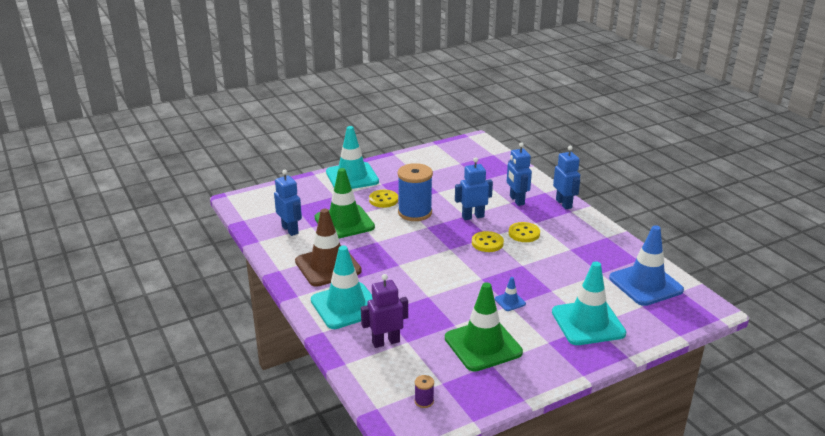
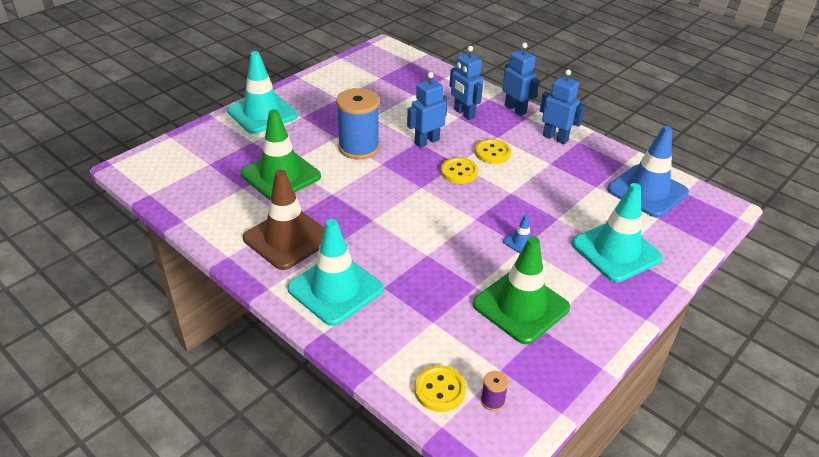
camera: 20 degrees left, 10 degrees up
blue robot [274,170,302,236] -> blue robot moved to [540,69,585,144]
purple robot [361,274,408,348] -> none
yellow button [369,190,398,208] -> yellow button moved to [414,365,466,412]

